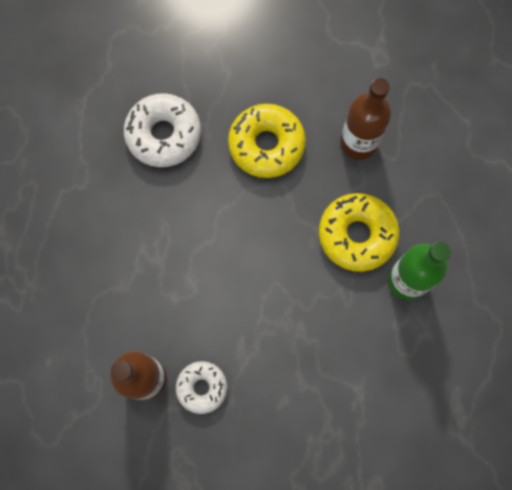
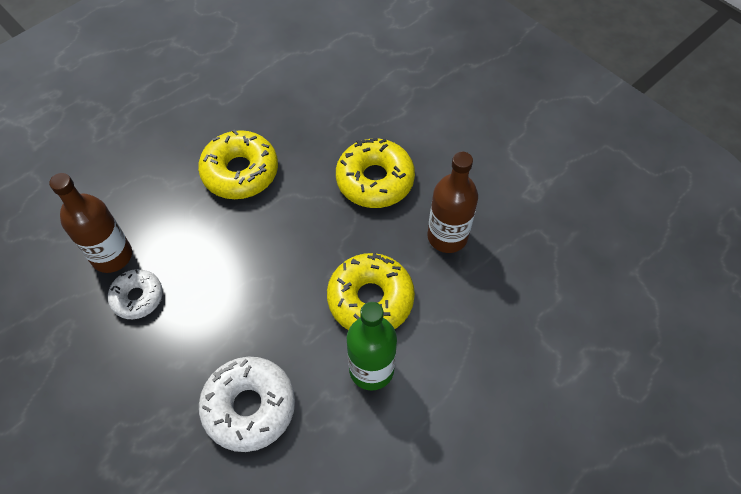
camera: 45 degrees right, 15 degrees down
white donut [124,93,201,167] -> white donut moved to [199,357,295,452]
none -> yellow donut [198,130,278,199]

